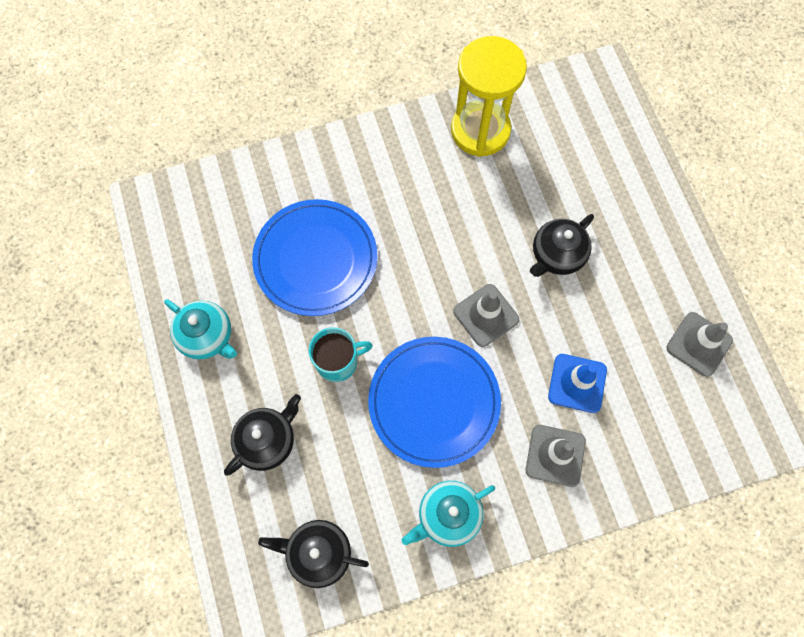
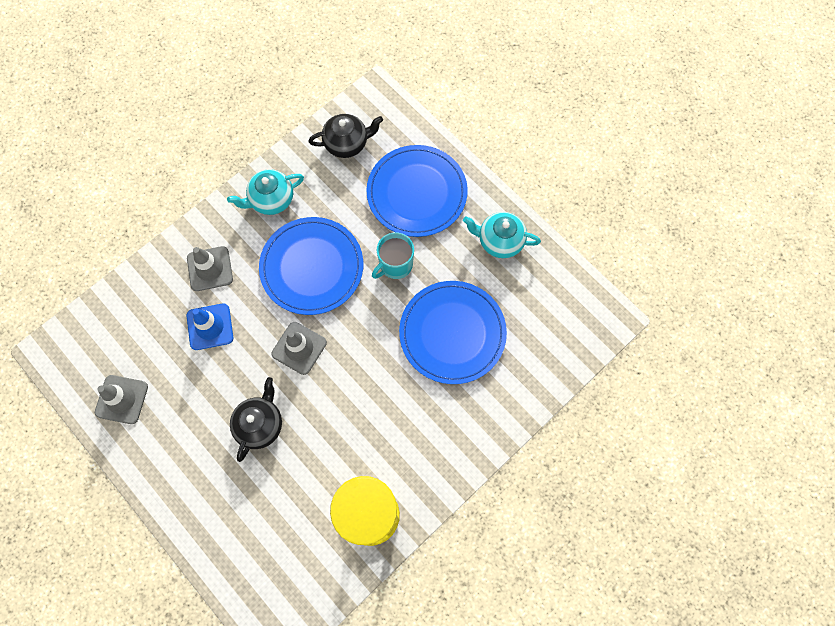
camera: 155 degrees right, 0 degrees up
black teapot [224,394,301,476] -> blue plate [366,145,468,237]
turquoise teapot [402,481,495,547] -> turquoise teapot turned 150 degrees counterclockwise [227,169,304,215]

